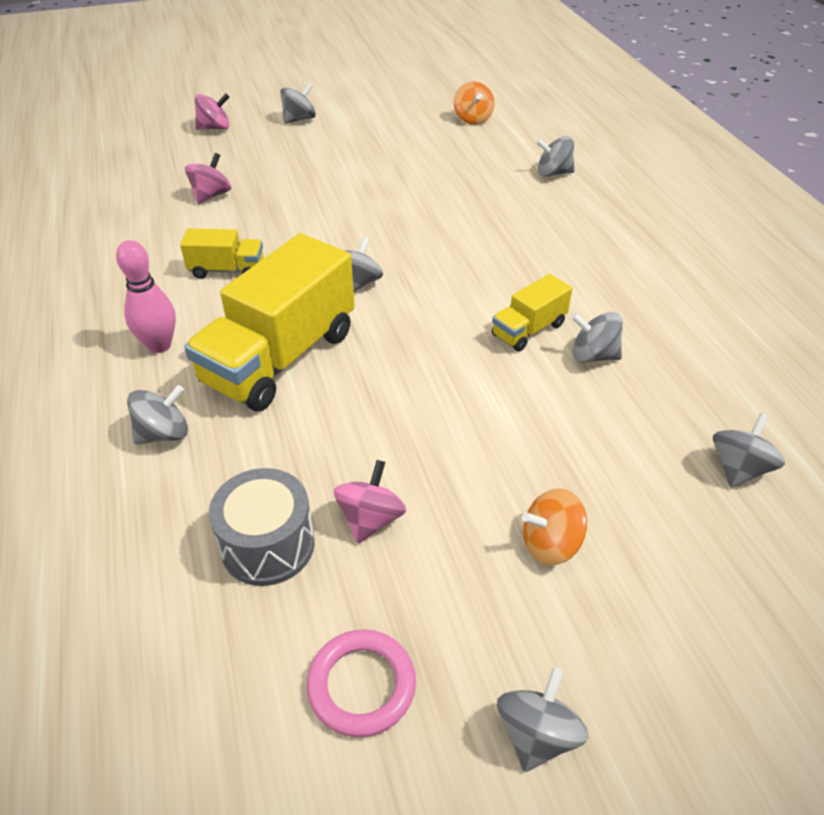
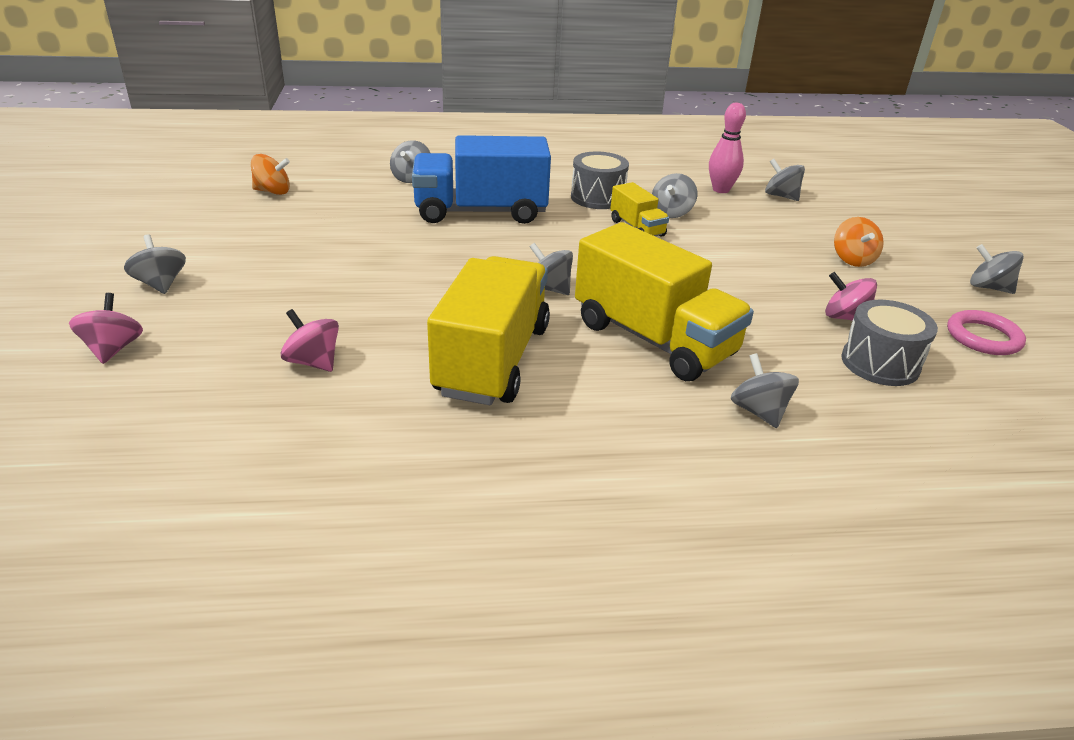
camera: 80 degrees left, 10 degrees down
pink bowling pin [116,240,176,353] -> pink bowling pin moved to [709,103,746,193]
yellow truck [180,229,264,279] -> yellow truck [427,256,550,405], size x2.04
none -> blue truck [412,135,551,224]
none -> grey drum [571,151,629,209]

